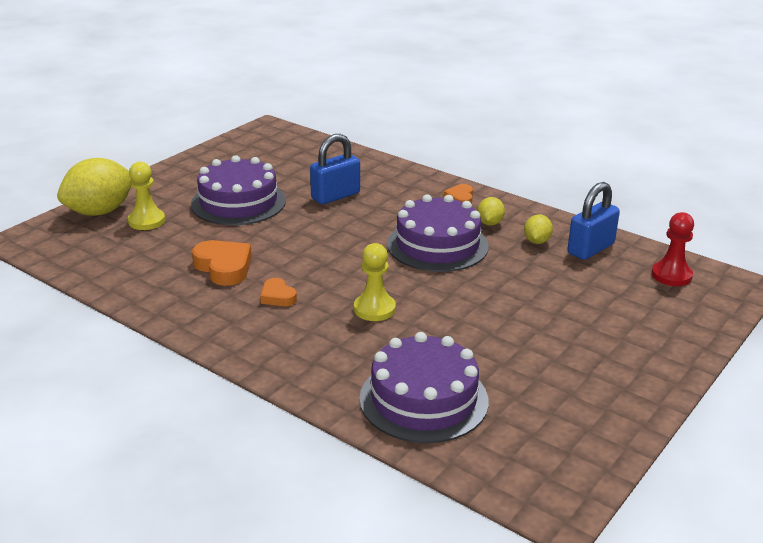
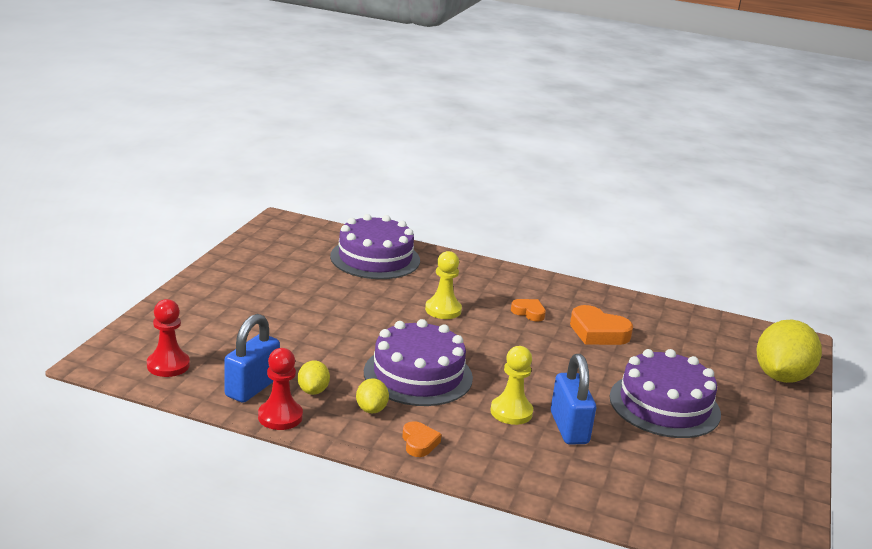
camera: 160 degrees right, 5 degrees down
yellow pawn [128,162,165,230] -> yellow pawn moved to [491,346,533,425]
blue padlock [310,134,360,204] -> blue padlock turned 45 degrees counterclockwise [551,354,596,445]
none -> red pawn [258,348,303,430]

